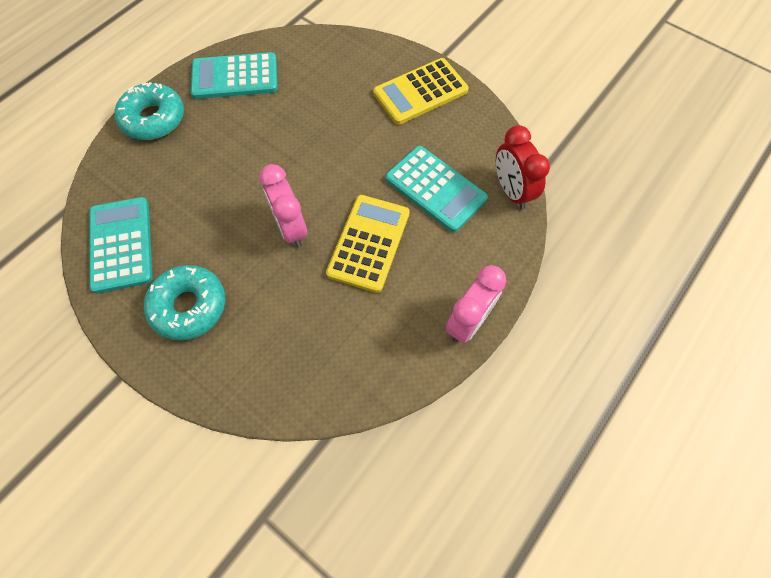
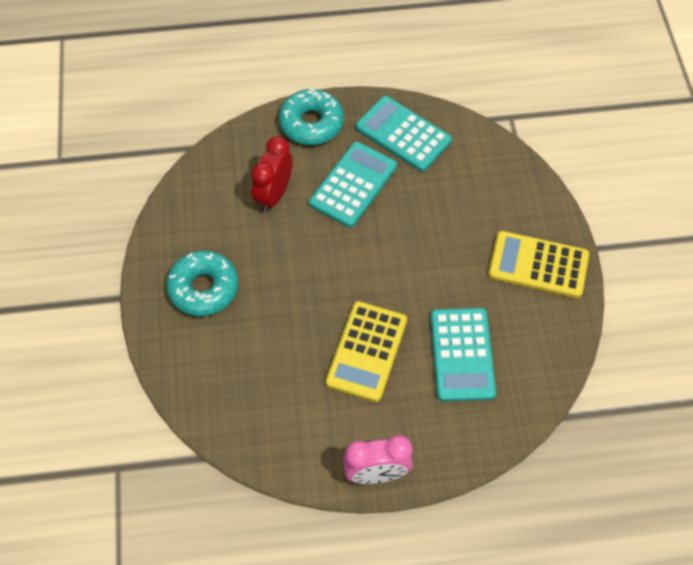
camera: 45 degrees right, 5 degrees down
turquoise calculator [89,197,153,293] -> turquoise calculator moved to [309,142,397,228]
pink clock [259,164,307,247] -> none
yellow calculator [326,195,410,293] -> yellow calculator turned 135 degrees clockwise [325,301,407,402]
red clock [496,125,550,209] -> red clock moved to [251,136,292,212]

